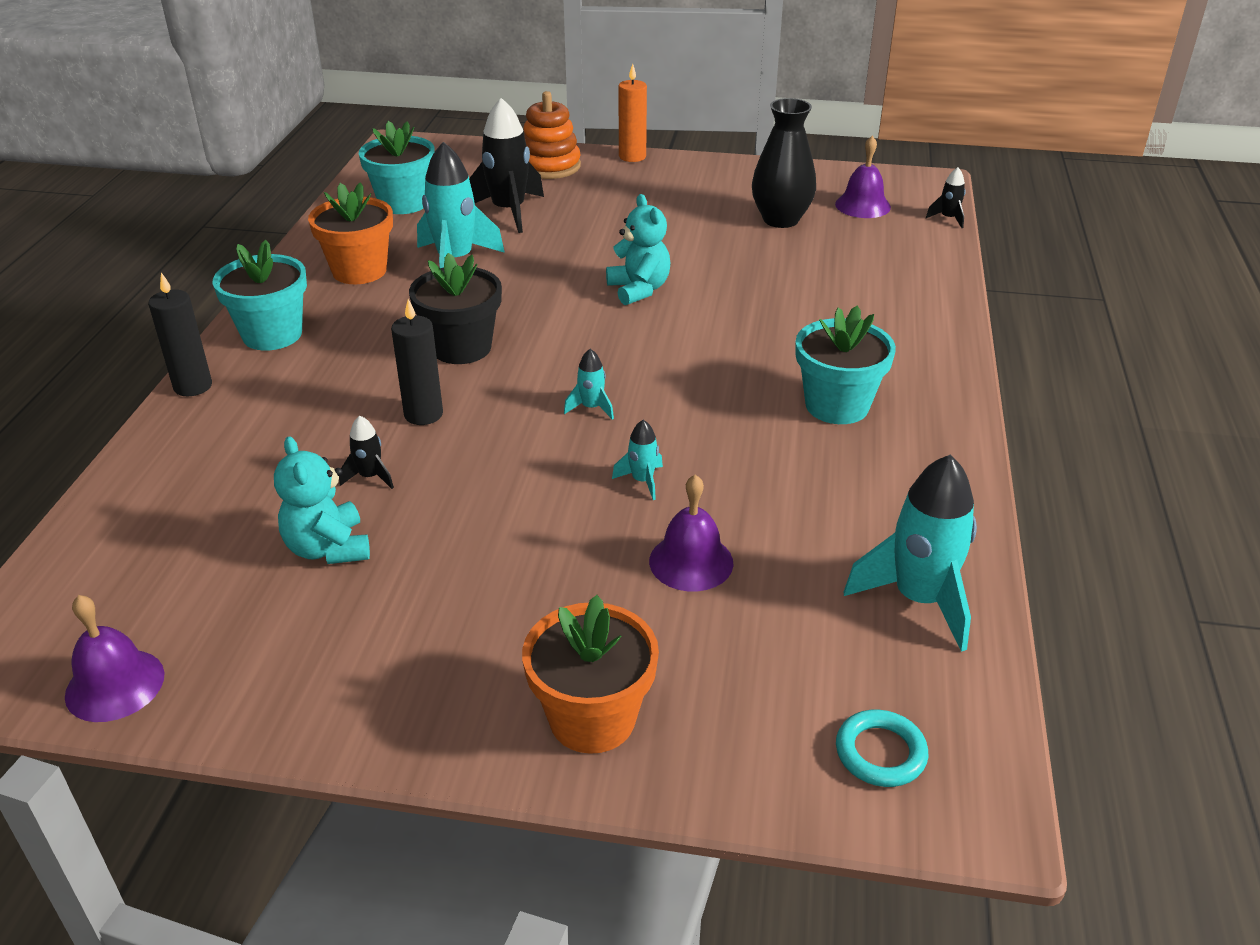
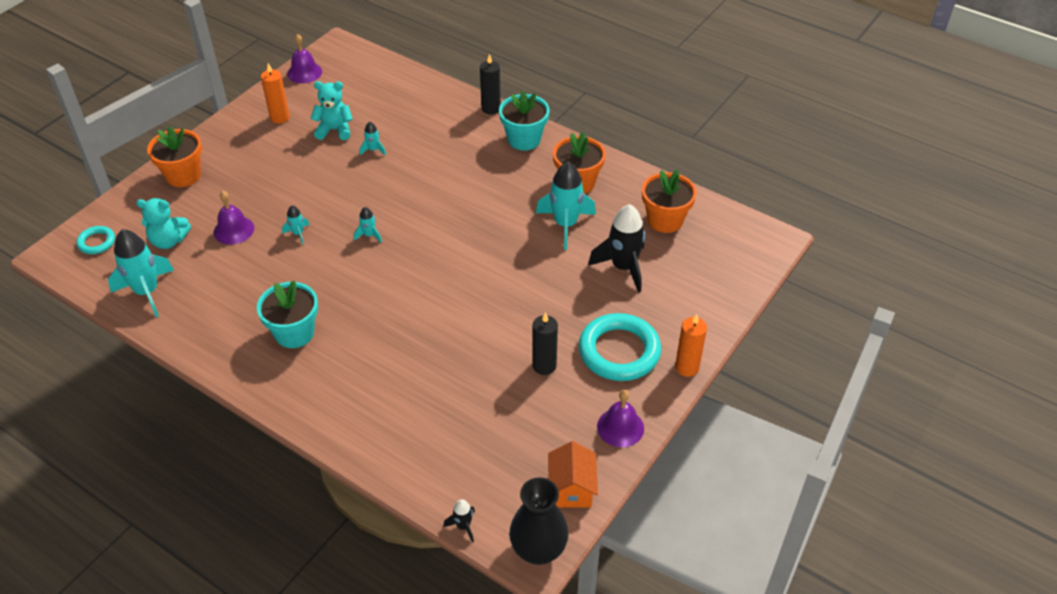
camera: 115 degrees right, 10 degrees up
black rocket [339,415,394,489] -> turquoise rocket [360,121,386,156]
turquoise flower pot [359,121,435,214] -> orange flower pot [642,170,697,233]
black candle [391,299,443,425] -> black candle moved to [532,312,558,375]
black flower pot [409,253,502,364] -> none
orange stacking toy [523,91,581,179] -> none
turquoise teddy bear [606,194,670,305] -> turquoise teddy bear moved to [136,198,191,249]
black vase [752,98,816,228] -> black vase moved to [509,477,569,565]
purple bell [835,136,891,218] -> purple bell moved to [597,390,644,447]
none -> orange candle [261,63,290,124]
none -> orange house [548,441,598,507]
none -> turquoise ring [579,313,661,381]

